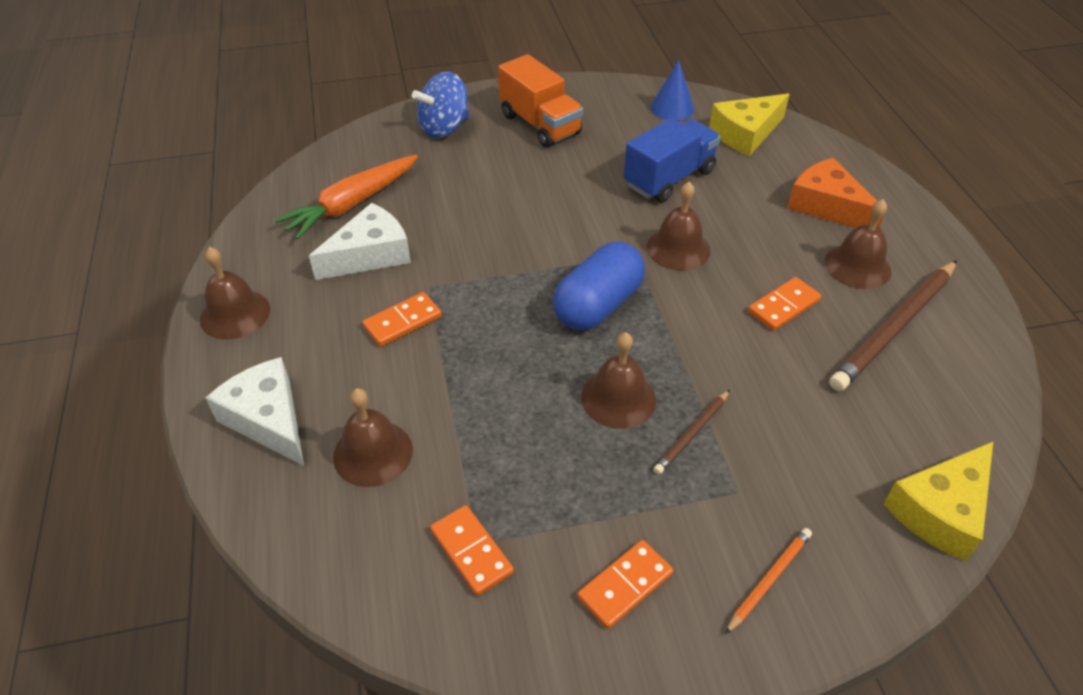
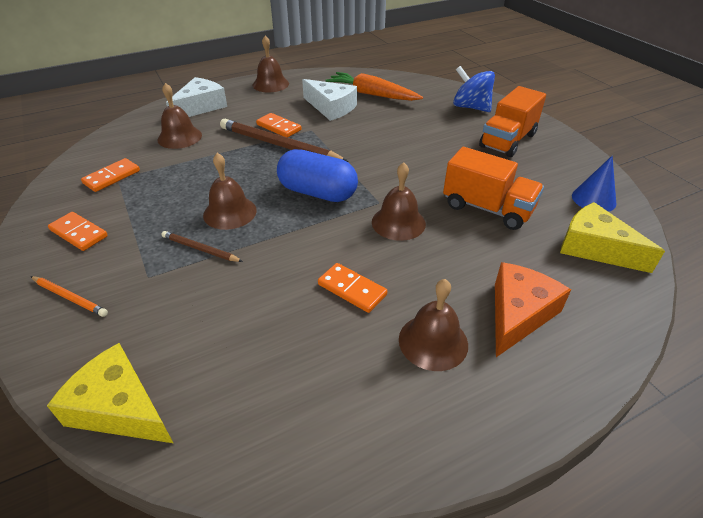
camera: 75 degrees right, 5 degrees down
blue truck [624,118,721,203] -> orange truck [443,147,544,230]
brown pencil [829,260,957,391] -> brown pencil moved to [220,119,349,162]

